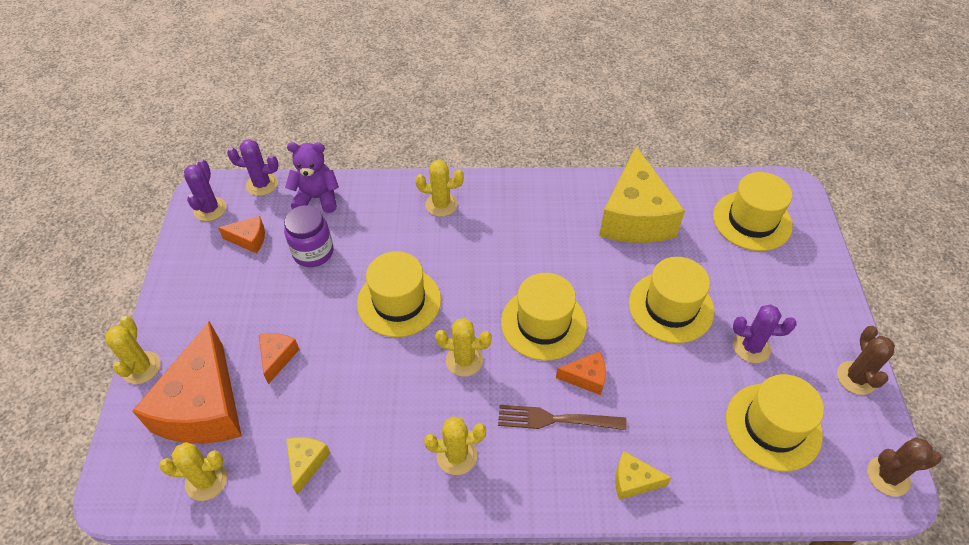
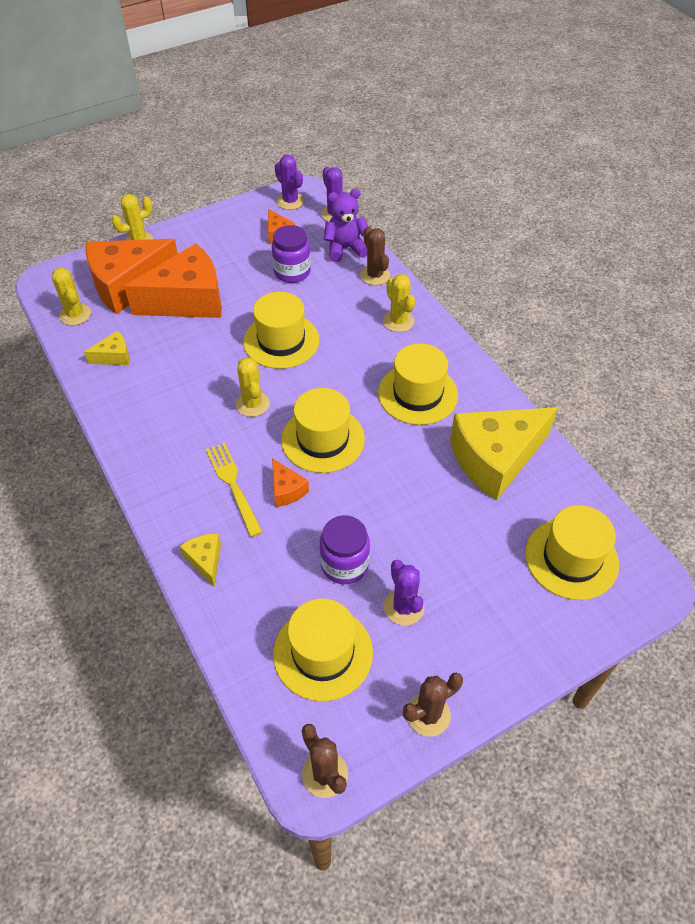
camera: 60 degrees right, 0 degrees up
purple cactus [184,159,226,221] -> purple cactus turned 75 degrees clockwise [275,155,304,210]
orange cheese [259,333,300,384] -> orange cheese [124,243,222,318], size x2.29
purple teddy bear [285,142,339,213] -> purple teddy bear turned 75 degrees counterclockwise [324,189,368,262]
yellow cactus [424,416,486,475] -> none
brown fork [498,405,627,430] -> yellow fork [206,442,263,537]
yellow hat [629,257,714,343] -> yellow hat moved to [378,343,458,425]
none -> purple jar [320,515,370,584]
none -> brown cactus [360,226,390,285]

